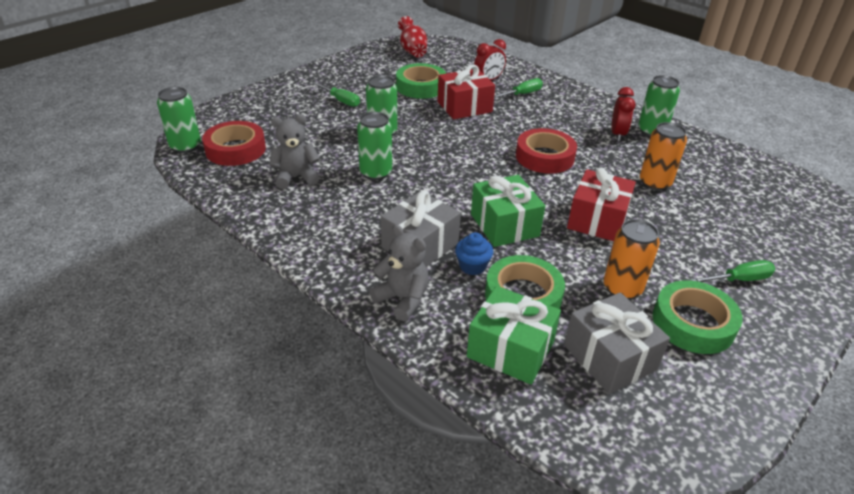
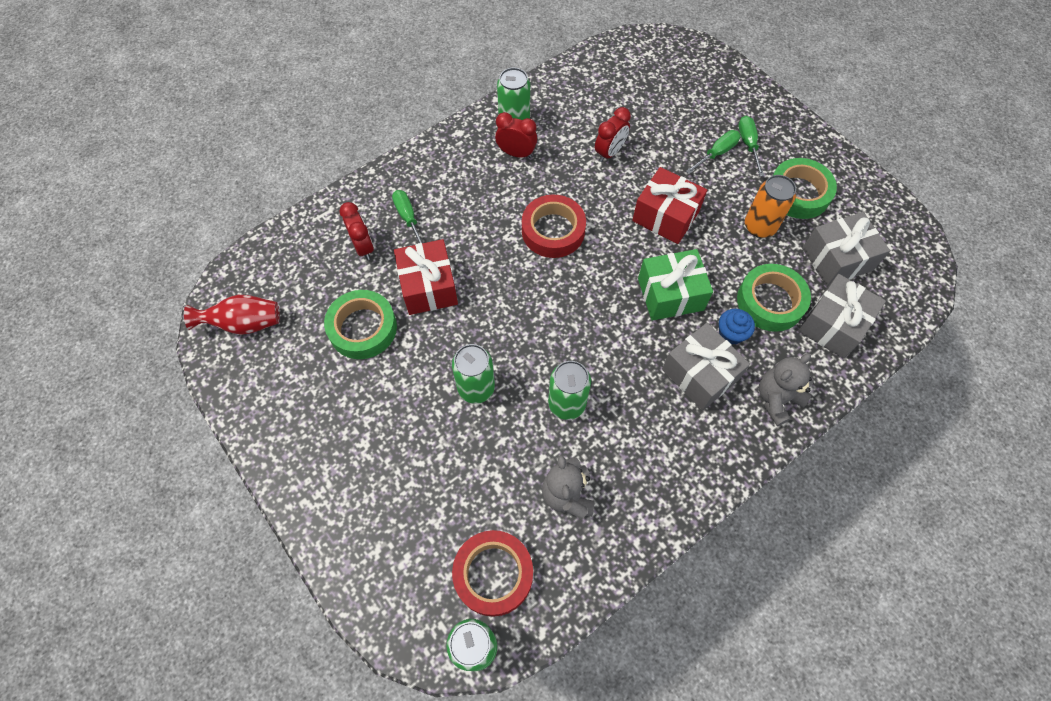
camera: 80 degrees left, 25 degrees up
green screwdriver [312,82,360,107] -> green screwdriver moved to [686,130,741,174]
green gift [467,286,561,384] -> grey gift [798,274,886,359]
orange can [640,122,687,191] -> red clock [595,107,631,162]

